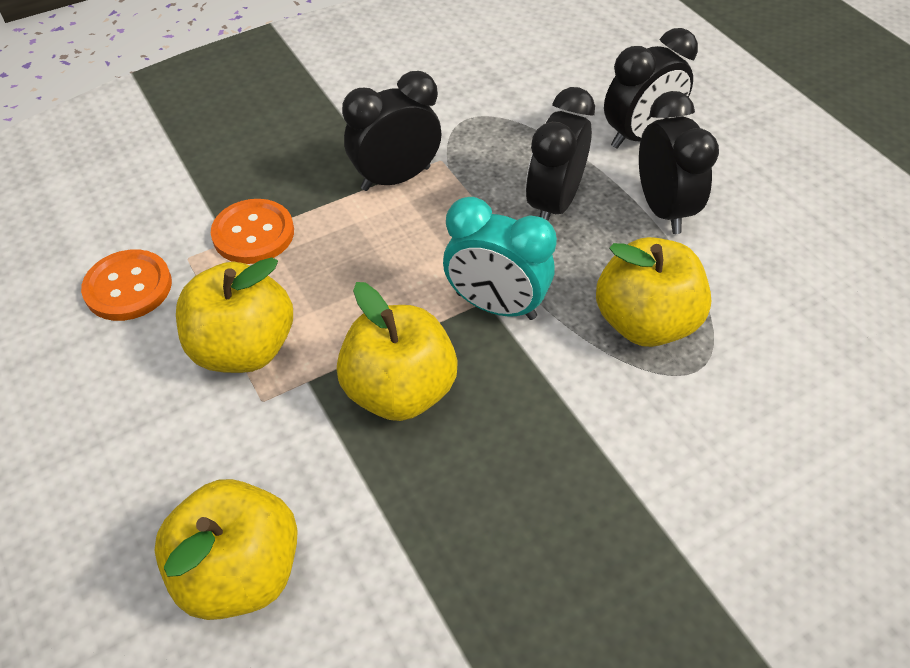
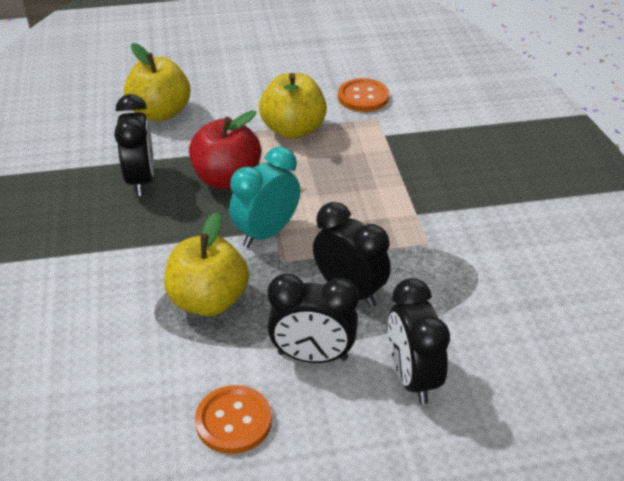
camera: 110 degrees right, 10 degrees down
orange button [211,199,294,264] -> orange button moved to [195,385,272,454]
yellow apple [337,282,458,421] -> red apple [189,110,261,189]
black clock [342,71,442,191] -> black clock moved to [114,94,154,196]

